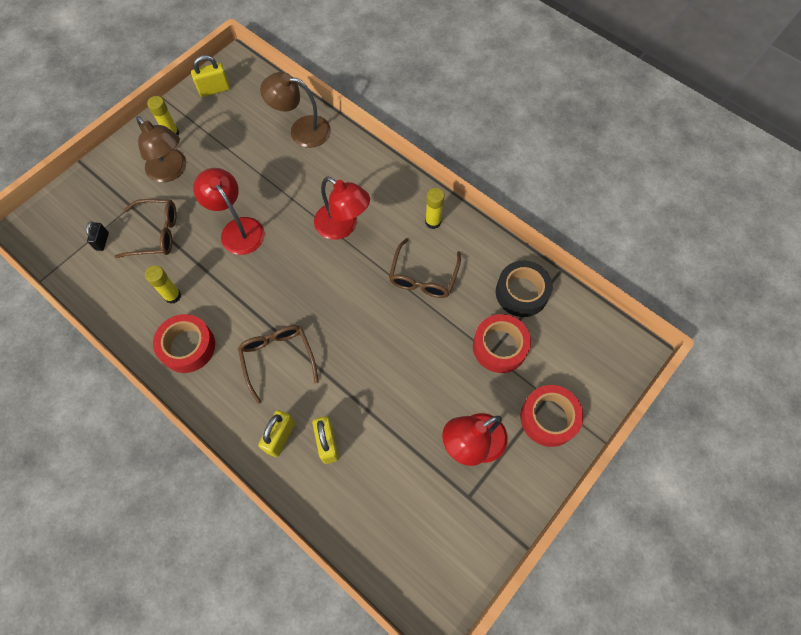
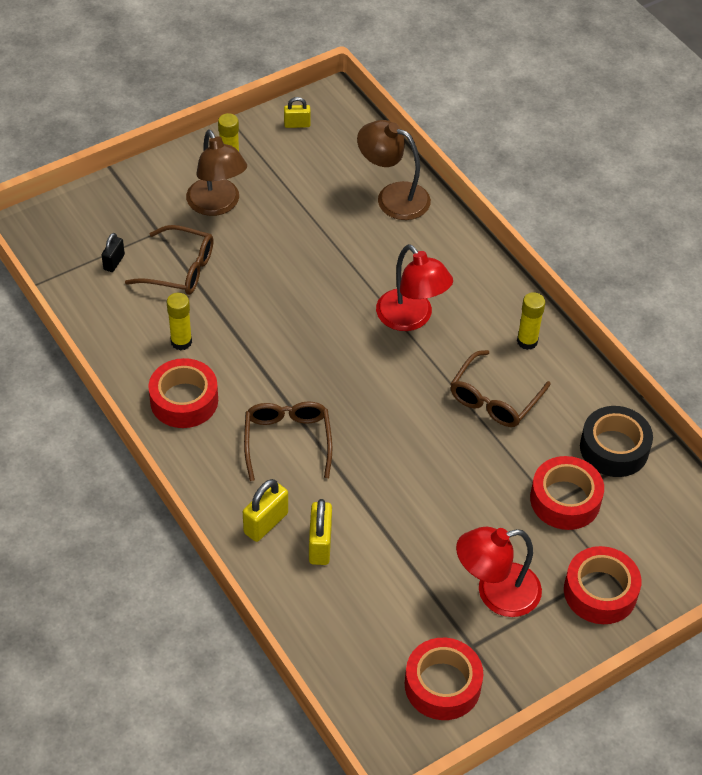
camera: 15 degrees right, 15 degrees down
yellow padlock [191,55,230,97] -> yellow padlock [284,97,311,128], size x0.64
red lamp [193,168,265,255] -> none
none -> red tape [405,638,483,720]

